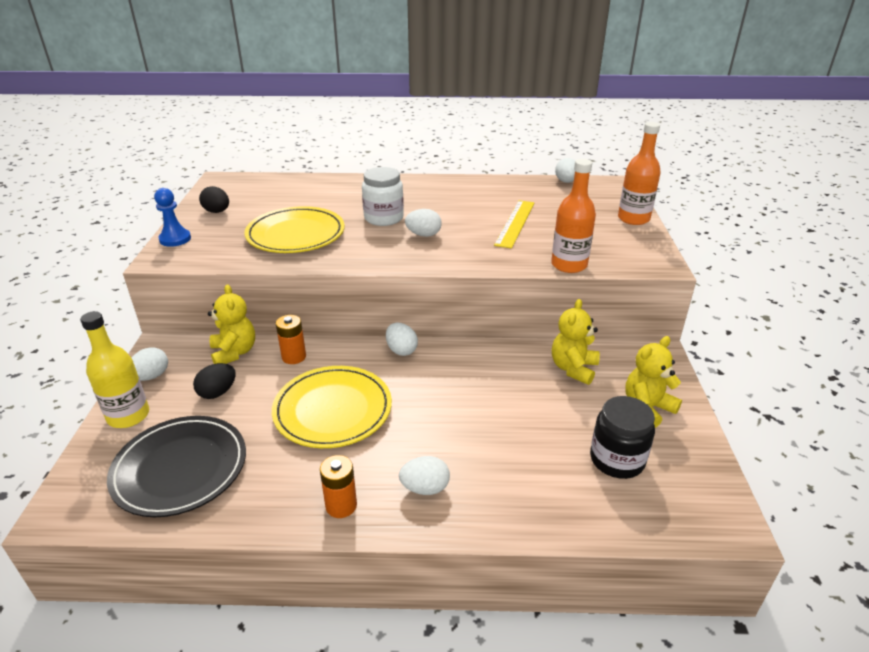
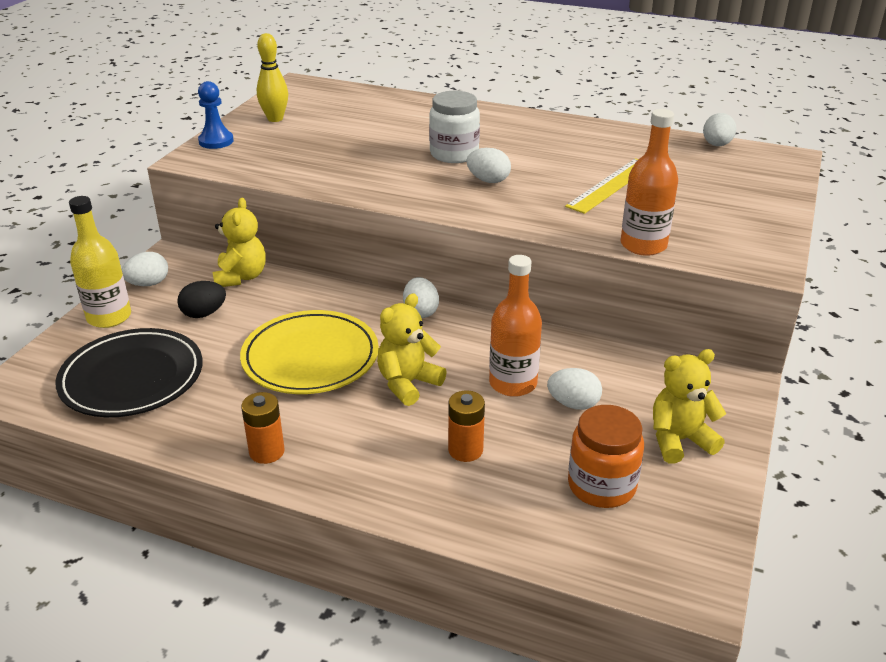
camera: 20 degrees right, 0 degrees up
black egg [199,186,229,213] -> yellow bowling pin [257,33,288,122]
yellow plate [244,206,345,253] -> none
orange battery [276,315,306,364] -> orange battery moved to [448,390,485,462]
white egg [399,456,450,495] -> white egg moved to [547,368,602,410]
yellow teddy bear [552,299,600,385] -> yellow teddy bear moved to [377,293,447,406]
black jar [590,396,655,479] -> orange jar [568,405,644,508]
orange bottle [618,122,661,225] -> orange bottle moved to [489,255,542,397]

